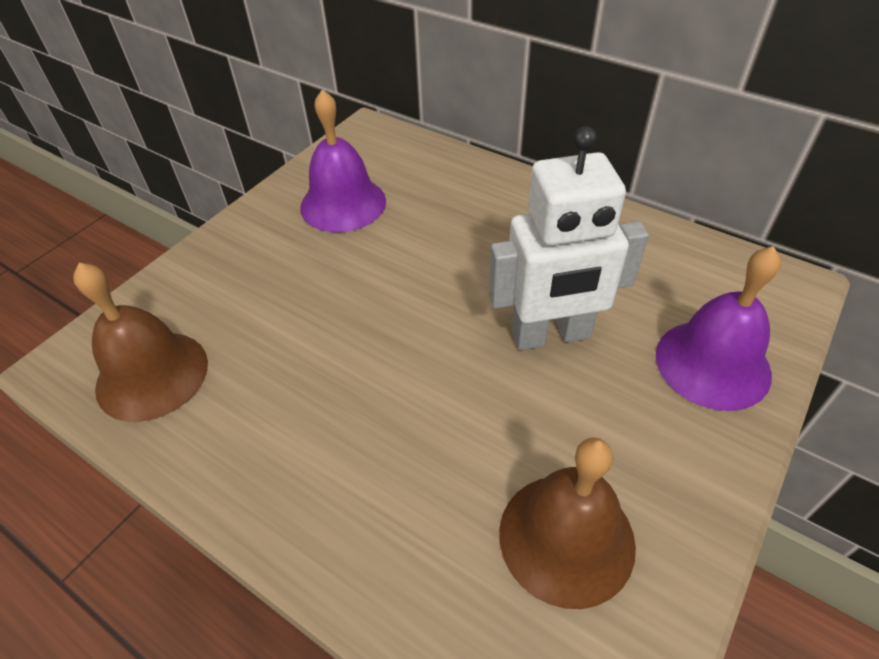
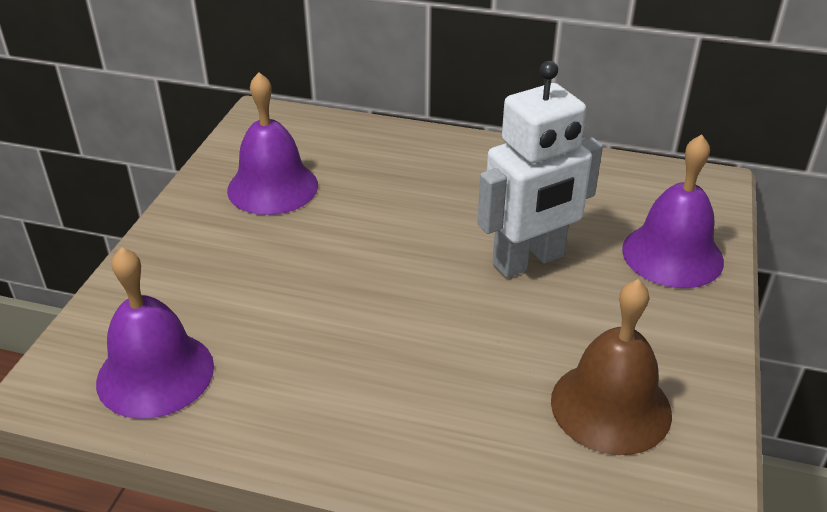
camera: 20 degrees left, 10 degrees down
brown bell [73,263,208,422] -> purple bell [96,247,214,419]

